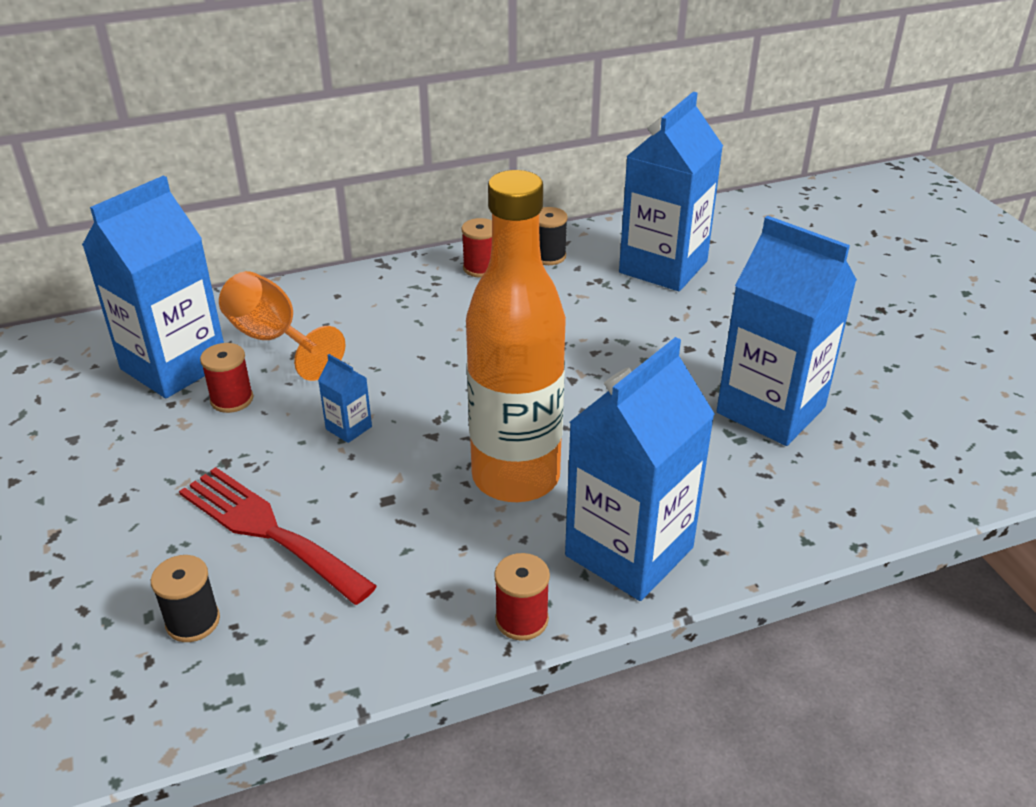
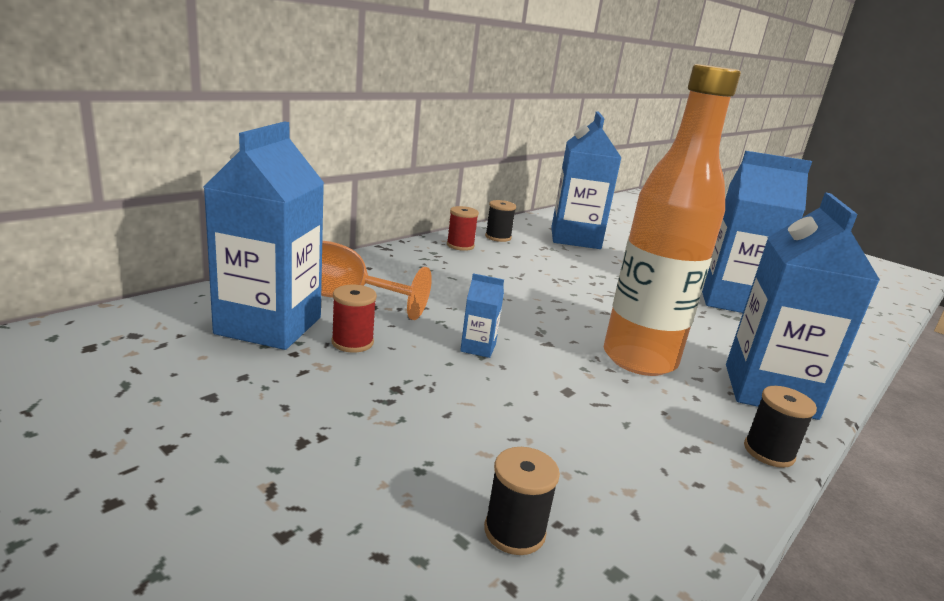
camera: 30 degrees left, 15 degrees down
red fork [179,467,377,605] -> none
red spool [494,553,550,641] -> black spool [744,386,817,468]

